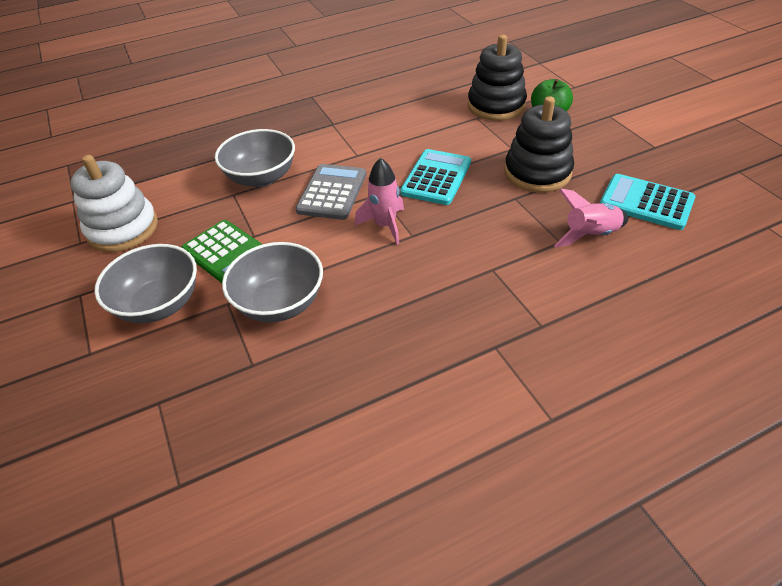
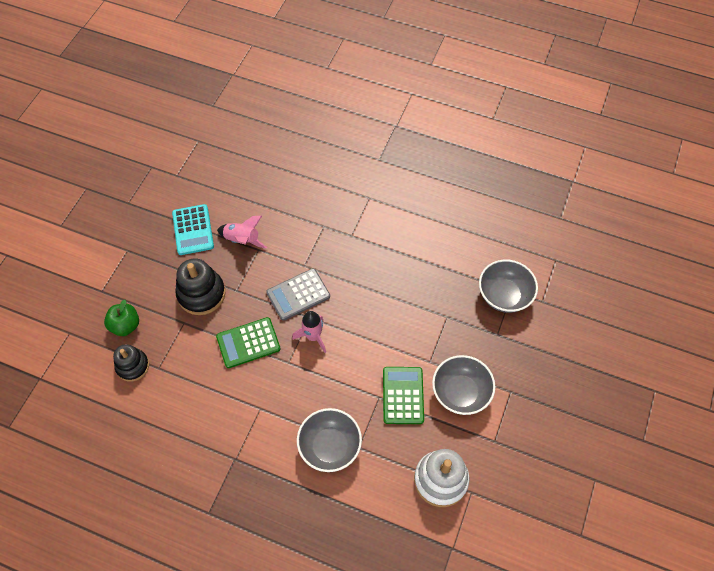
camera: 135 degrees left, 15 degrees up
grey bowl [222,242,323,322] -> grey bowl moved to [479,260,538,313]
grey calculator [296,164,366,220] -> grey calculator moved to [266,268,330,321]
turquoise calculator [400,149,471,205] -> green calculator [216,317,280,368]
black stacking toy [468,35,527,121] -> black stacking toy [113,344,149,382], size x0.65

